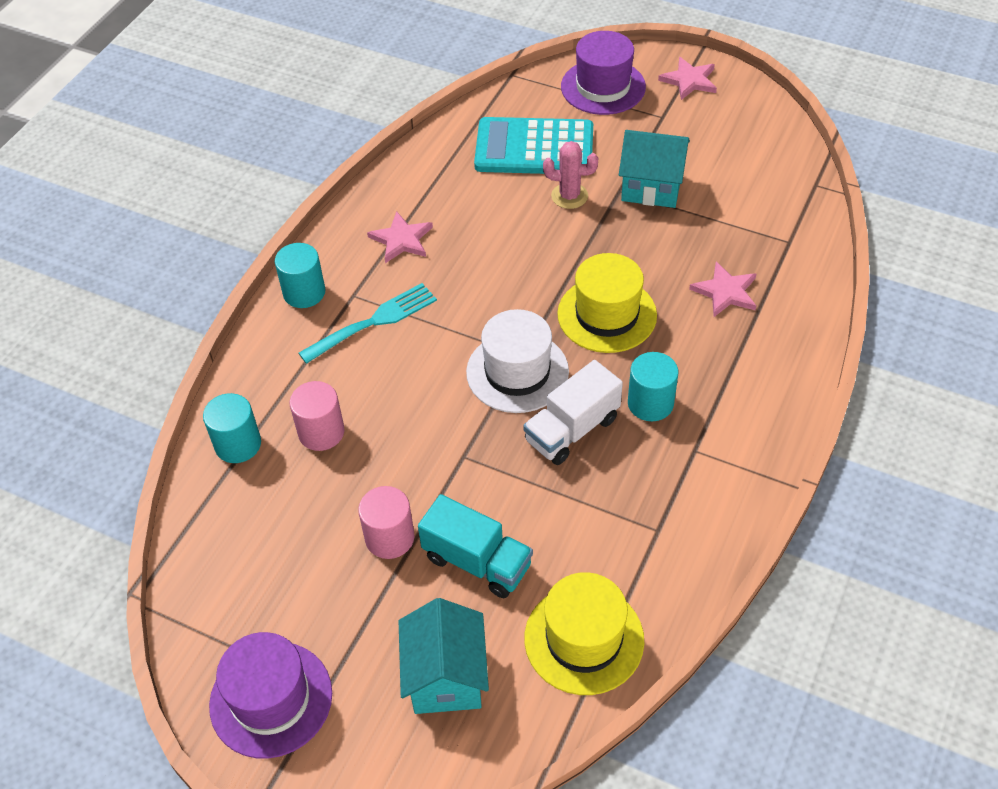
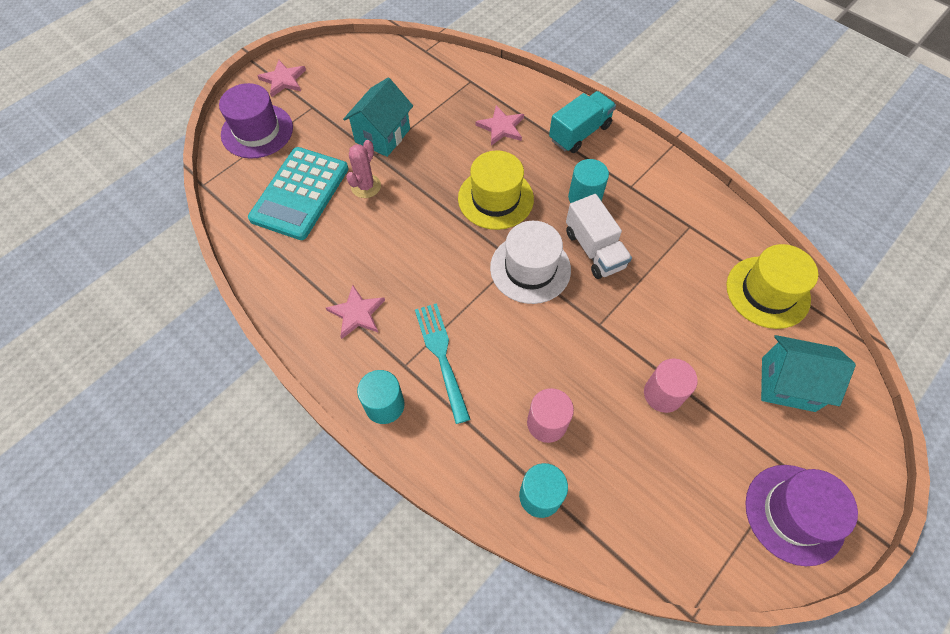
camera: 75 degrees left, 10 degrees up
turquoise truck [418,494,533,598] -> turquoise truck moved to [549,91,616,153]

